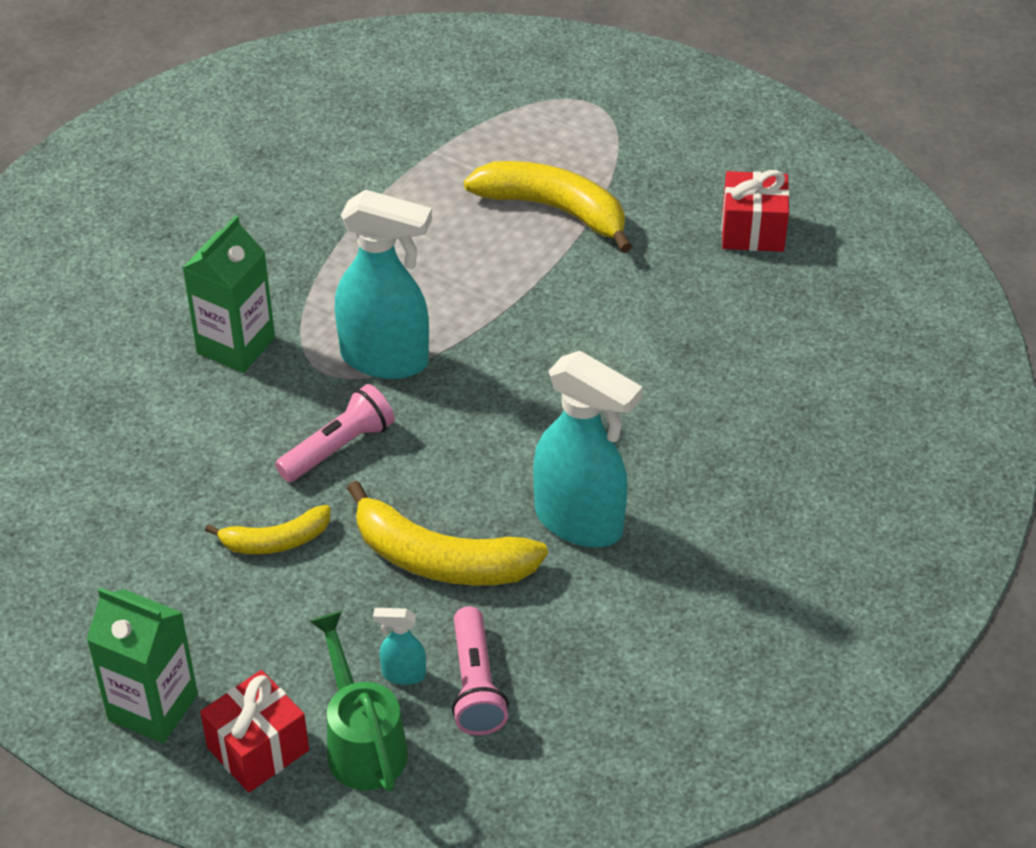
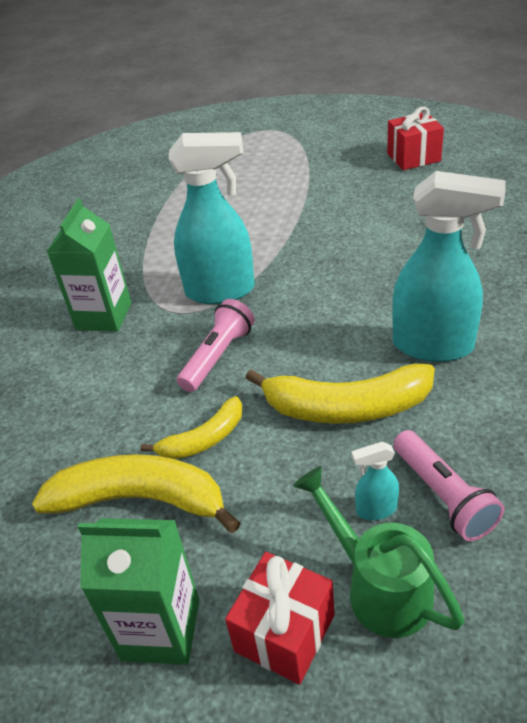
camera: 15 degrees left, 5 degrees down
yellow banana [464,161,632,253] -> yellow banana moved to [32,454,240,533]

